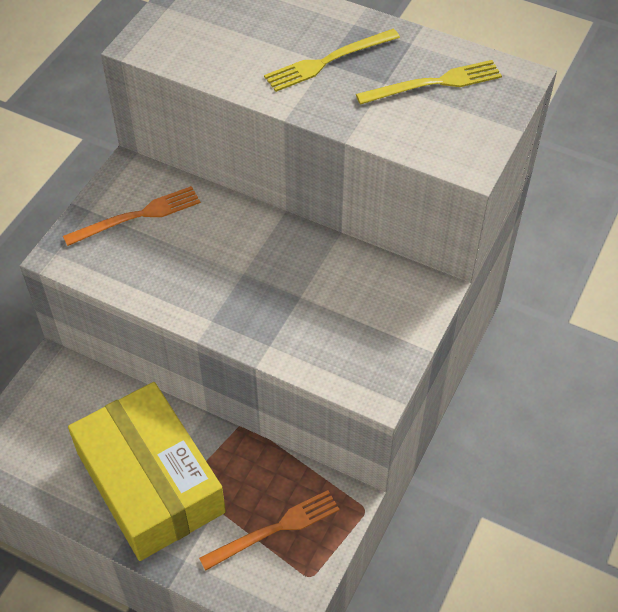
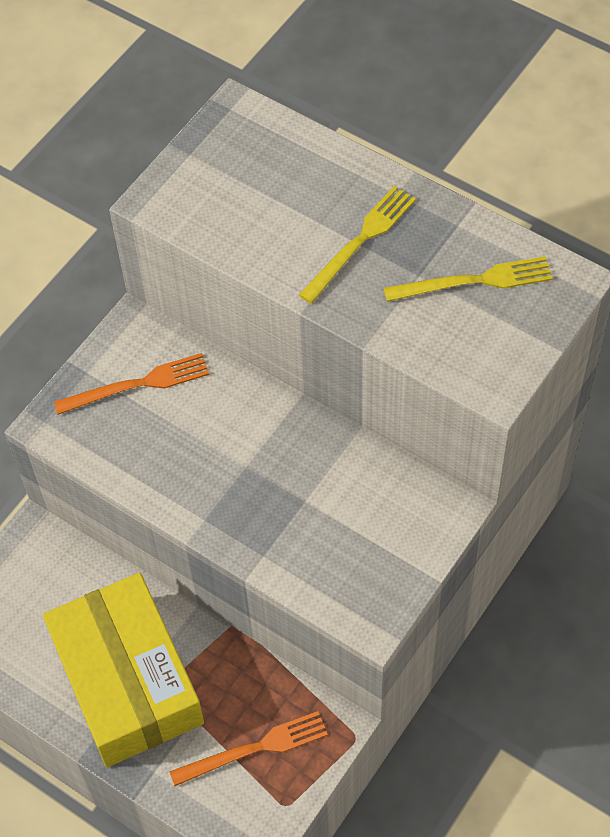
camera: 10 degrees right, 5 degrees up
yellow fork [264,29,400,92] -> yellow fork turned 150 degrees clockwise [299,186,416,304]

